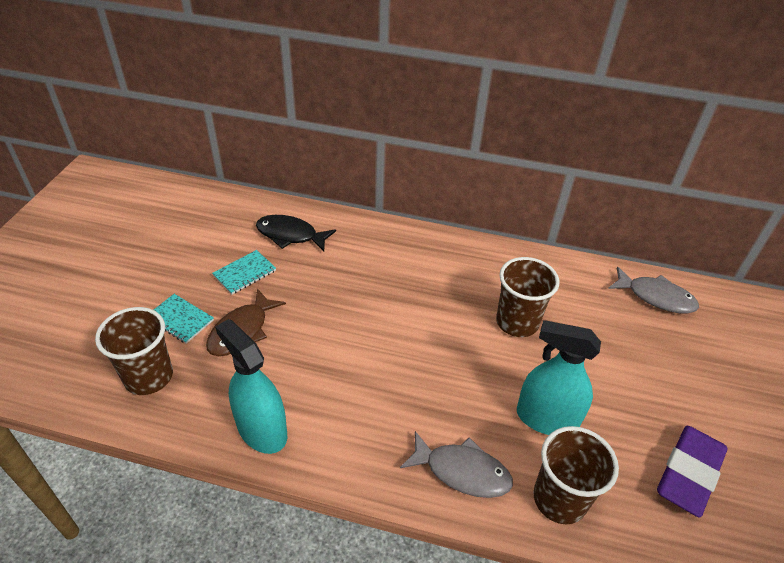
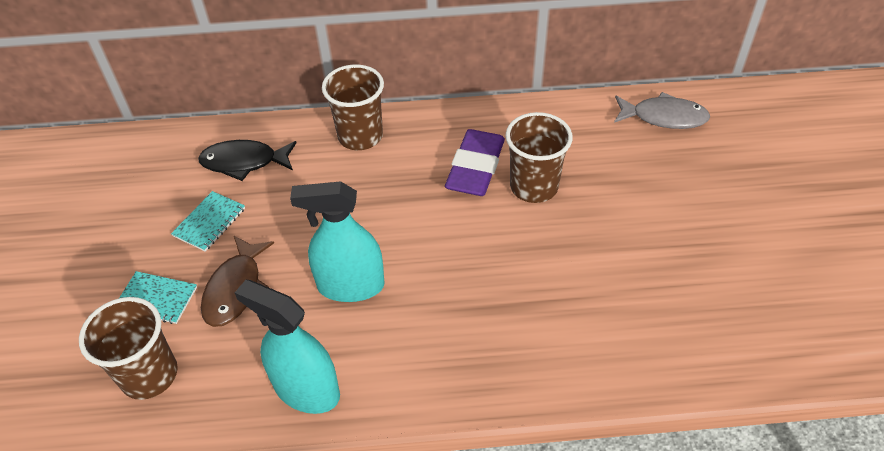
camera: 15 degrees left, 5 degrees up
grey fish [400,431,513,498] -> none
turquoise spray bottle [517,320,601,435] -> turquoise spray bottle moved to [290,181,385,302]
brown cup [533,426,619,524] -> brown cup moved to [322,64,384,150]
purple eraser [657,426,727,517] -> purple eraser moved to [445,129,505,196]

